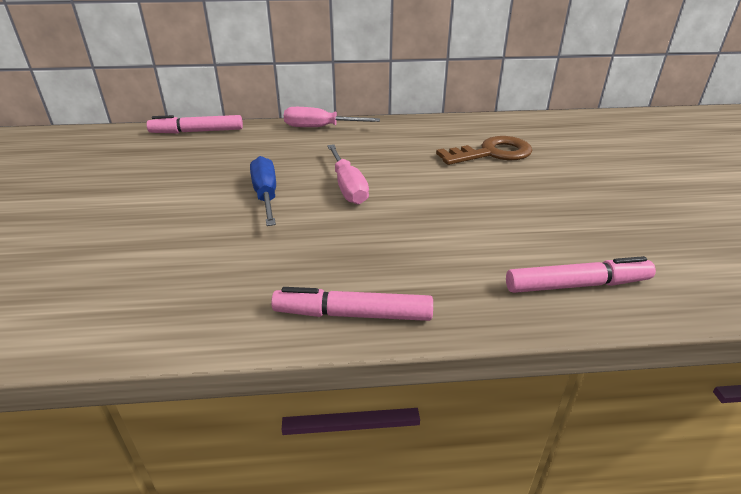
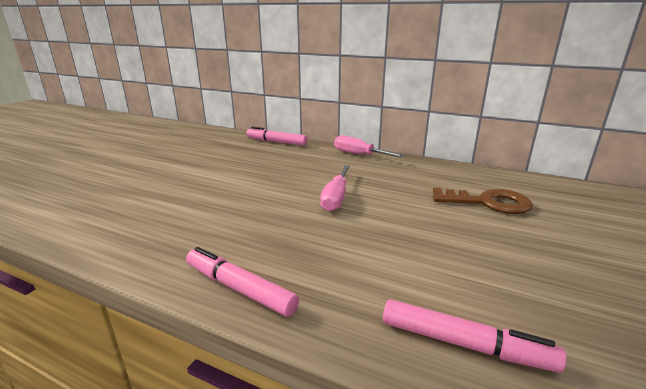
camera: 30 degrees right, 10 degrees down
blue screwdriver [250,156,276,226] -> none

